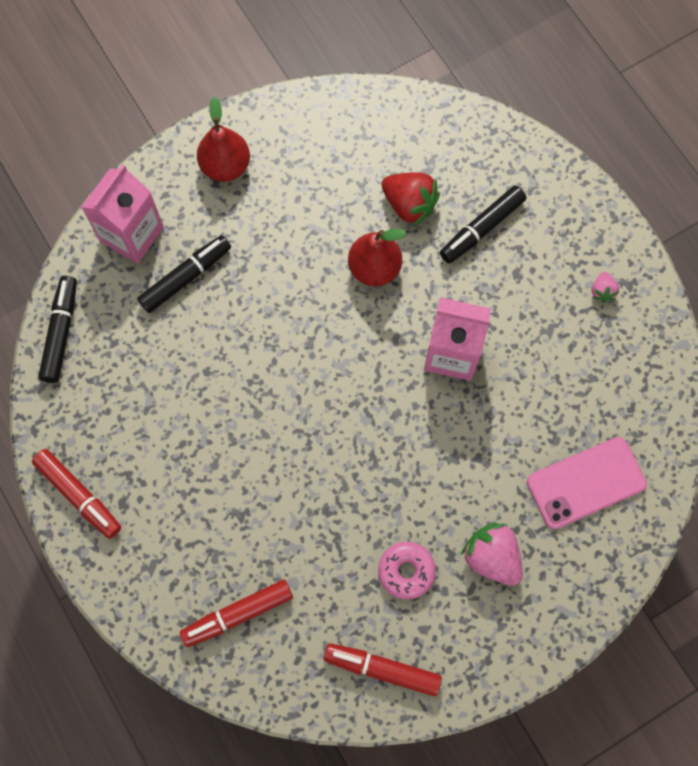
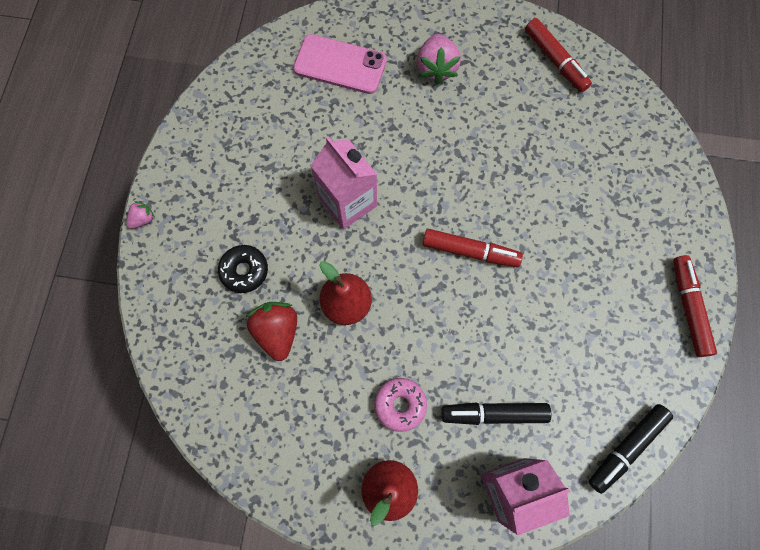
camera: 140 degrees left, 0 degrees up
red marker [180,579,293,647] -> red marker moved to [423,229,523,267]
pink donut [378,541,436,600] -> pink donut moved to [374,378,427,432]
black marker [440,185,526,264] -> black donut [218,245,268,293]
pink strawberry [592,272,619,303] -> pink strawberry moved to [126,201,155,229]

